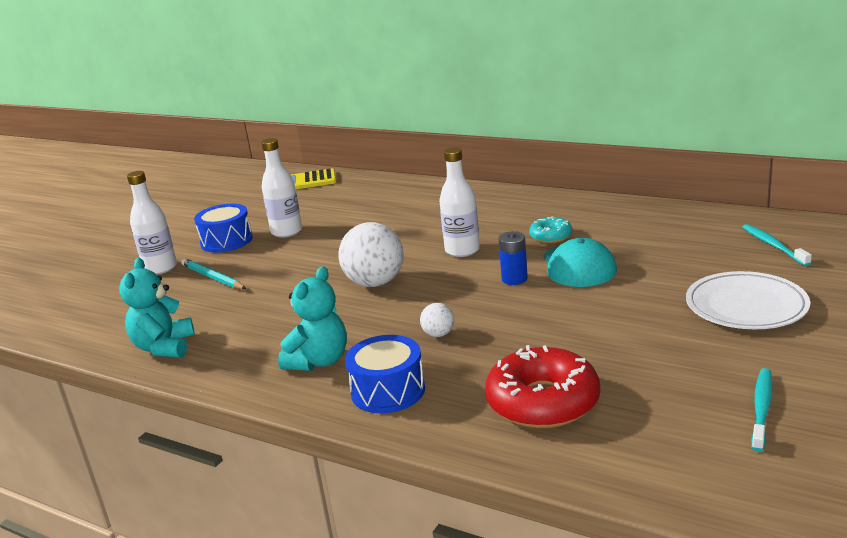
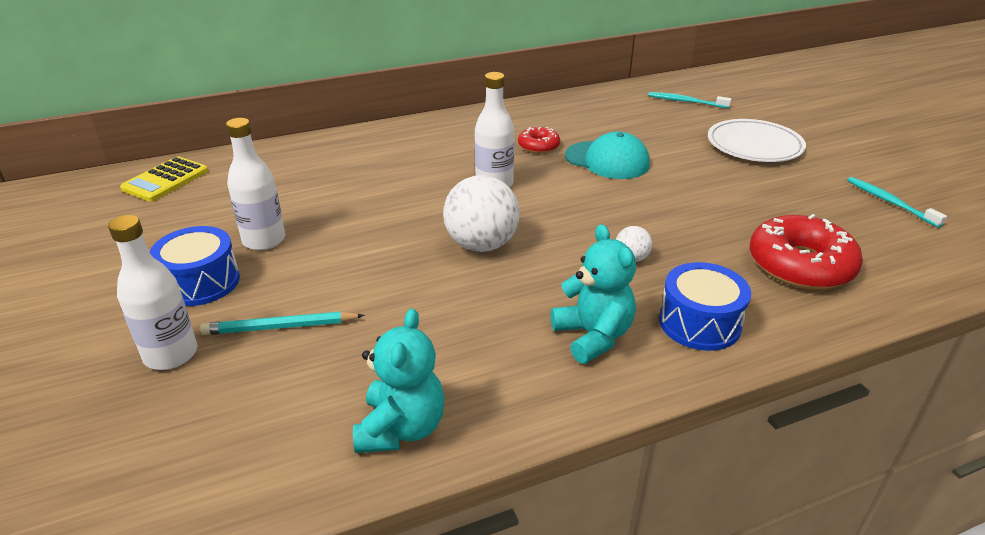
camera: 55 degrees left, 10 degrees up
turquoise teddy bear [119,258,195,357] -> turquoise teddy bear turned 120 degrees counterclockwise [353,308,445,453]
blue battery [498,231,528,285] -> none
turquoise donut [529,216,572,243] -> red donut [518,127,560,154]

